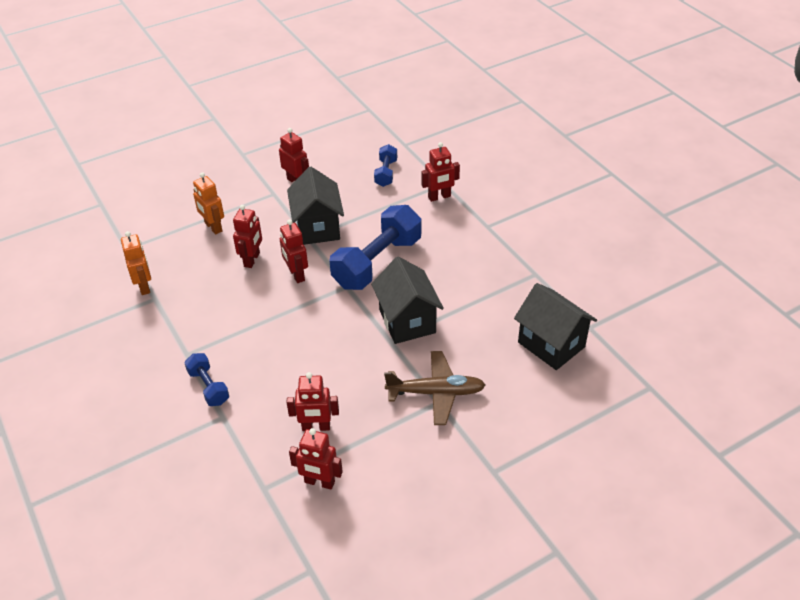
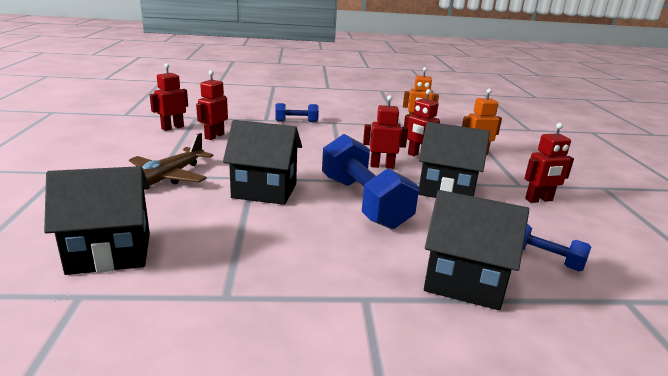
camera: 115 degrees right, 20 degrees down
red robot [421,142,460,202] -> black house [424,190,529,310]

